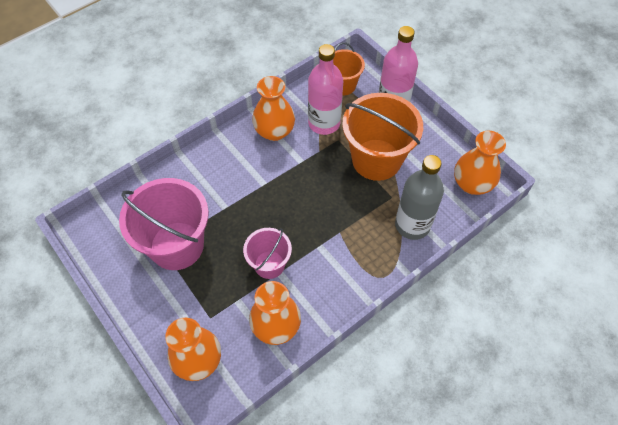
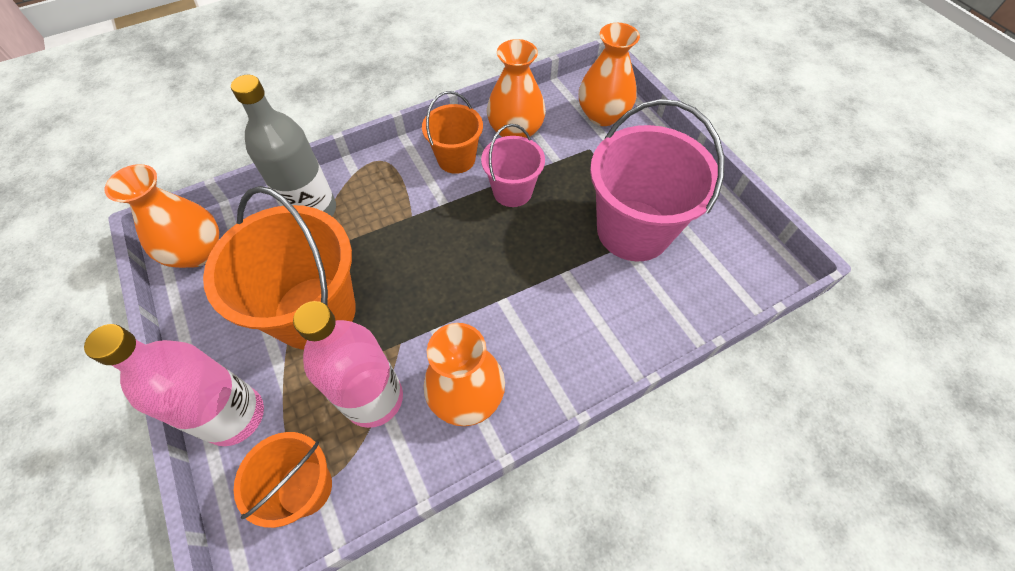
camera: 170 degrees left, 0 degrees up
none -> orange bucket [422,91,483,174]

